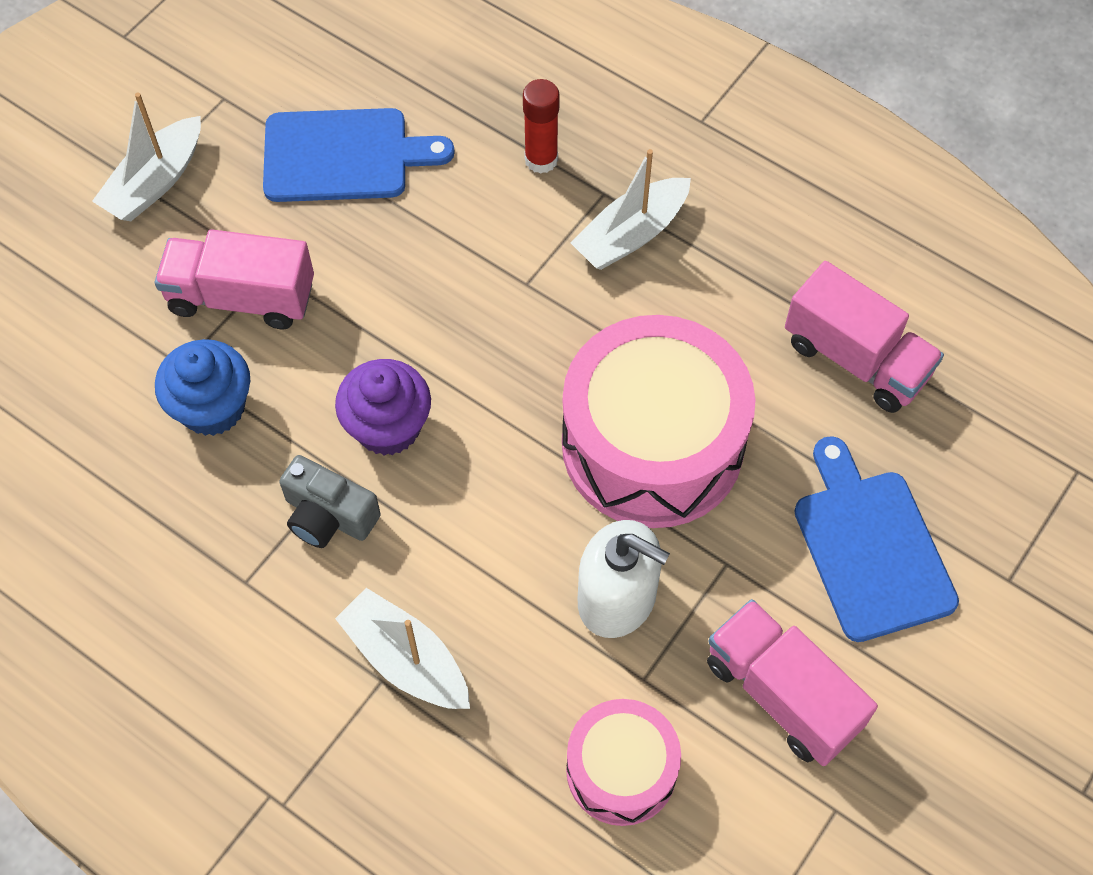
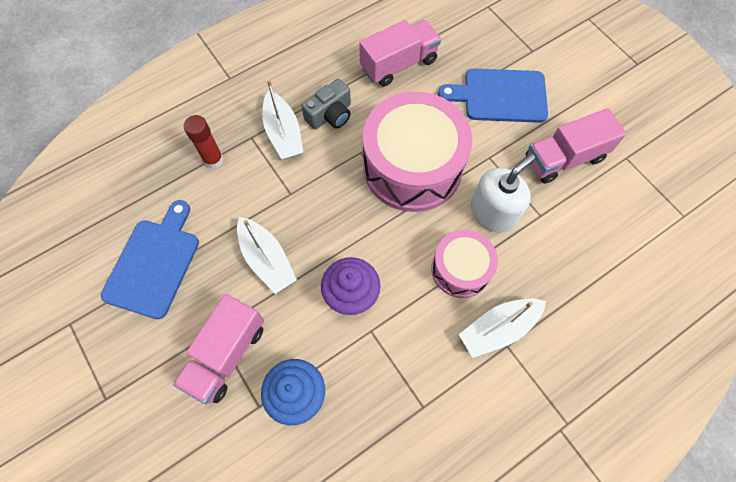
camera: 70 degrees left, 5 degrees up
white boat [92,92,201,221] -> white boat moved to [237,217,297,294]
grey camera [279,455,381,548] -> grey camera moved to [301,79,351,129]
pink drum [566,699,681,826] -> pink drum moved to [431,230,498,298]

